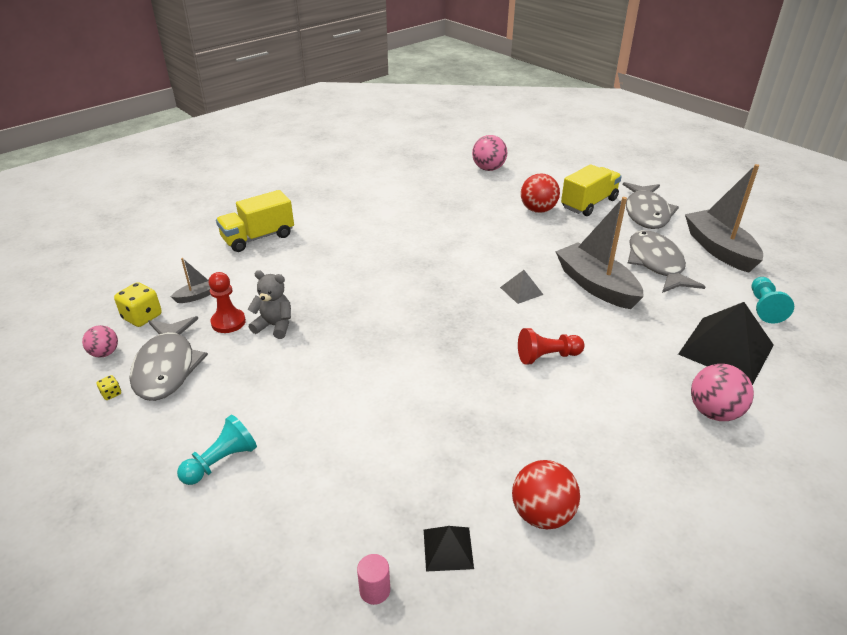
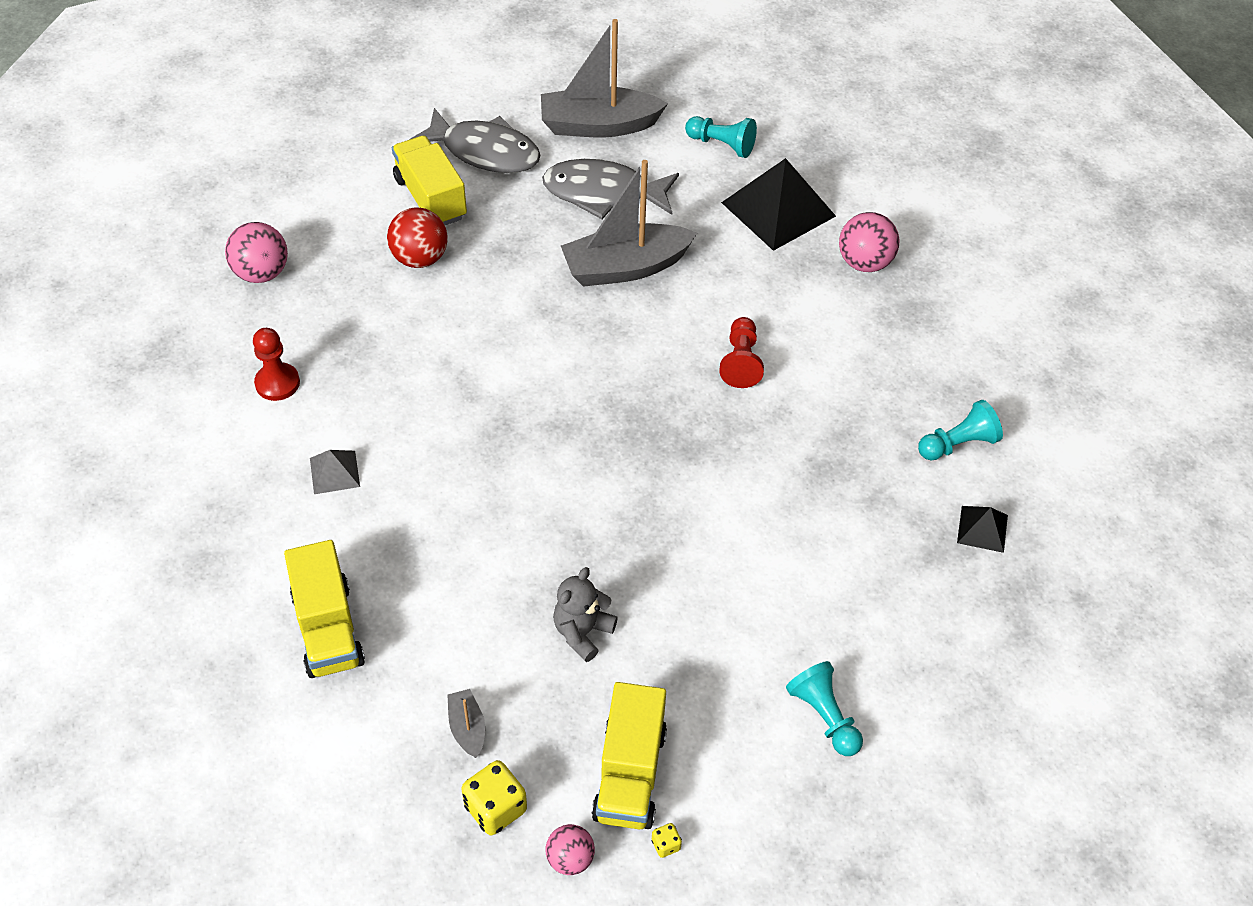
camera: 75 degrees left, 15 degrees up
grey fish [129,316,208,401] -> yellow truck [592,682,667,829]
red pawn [209,272,246,333] -> red pawn moved to [253,328,300,401]
pink cylinder [357,554,390,605] -> none
grey pyramid [500,270,543,304] -> grey pyramid moved to [310,450,360,494]
red ball [512,460,580,529] -> turquoise pawn [918,400,1003,460]

